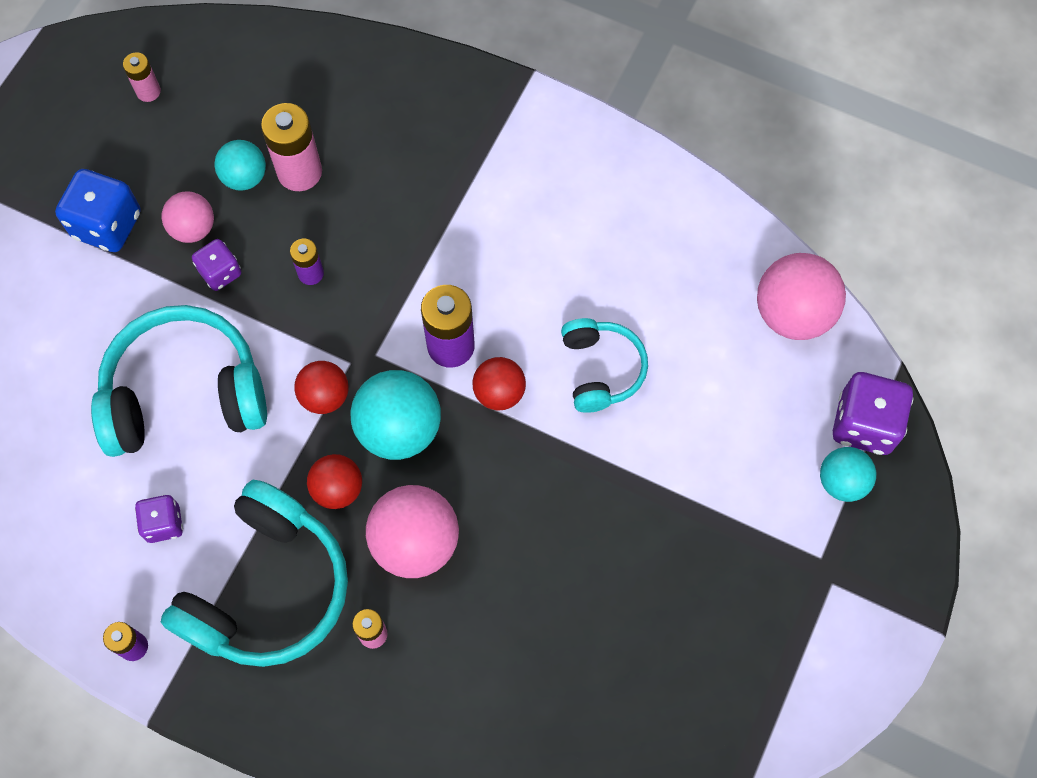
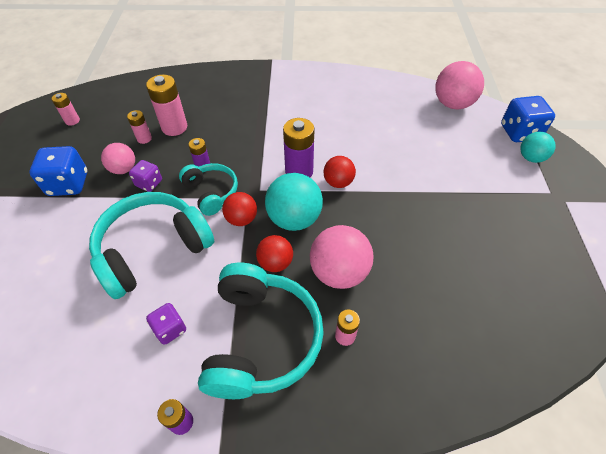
camera: 25 degrees left, 15 degrees down
turquoise ball [214,140,266,191] -> pink battery [127,110,152,144]
turquoise headphones [561,318,648,413] -> turquoise headphones moved to [179,163,238,216]
purple dice [833,372,914,455] -> blue dice [501,96,555,142]

